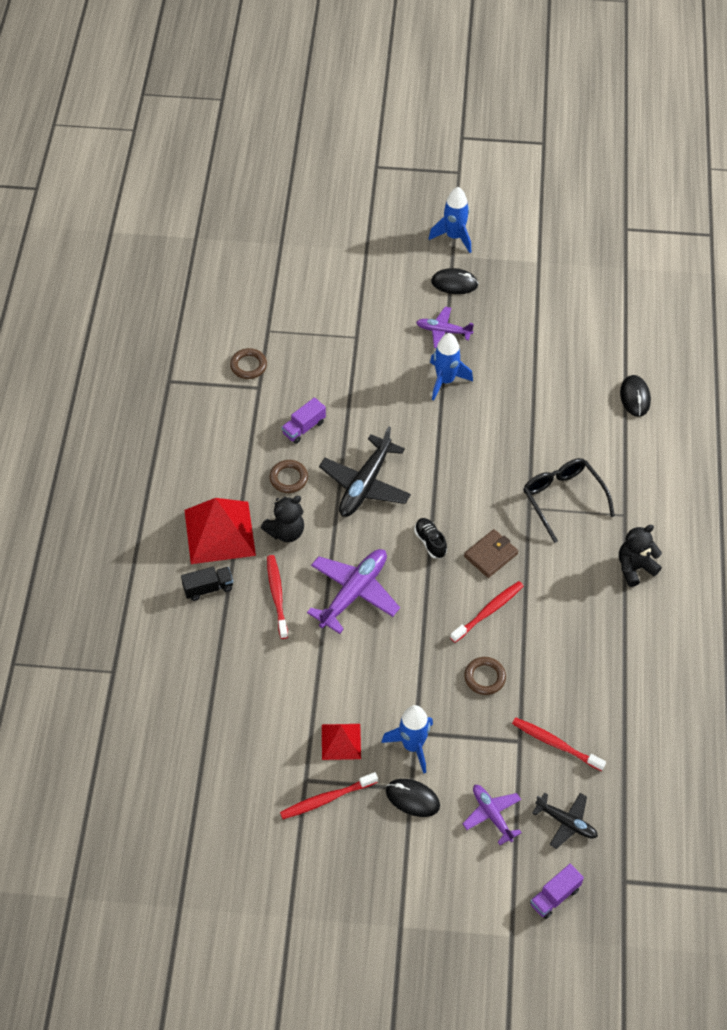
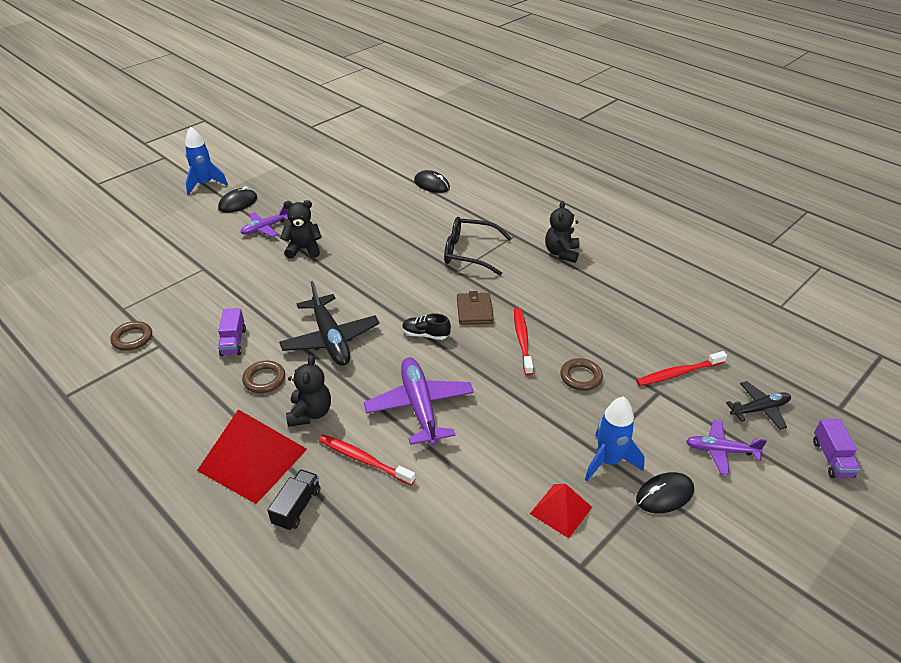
camera: 50 degrees left, 15 degrees down
red toothbrush [280,772,378,819] -> none
blue rocket [430,333,473,400] -> black teddy bear [281,200,322,259]

